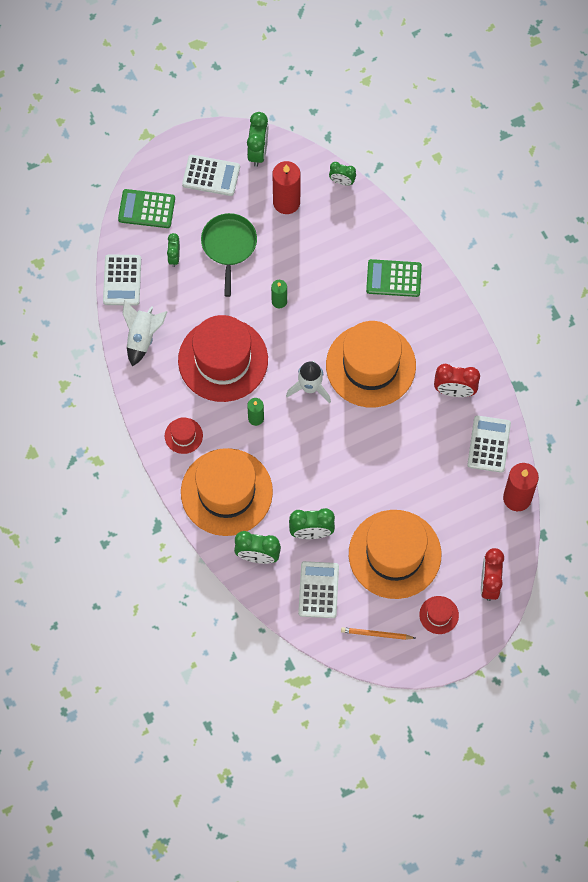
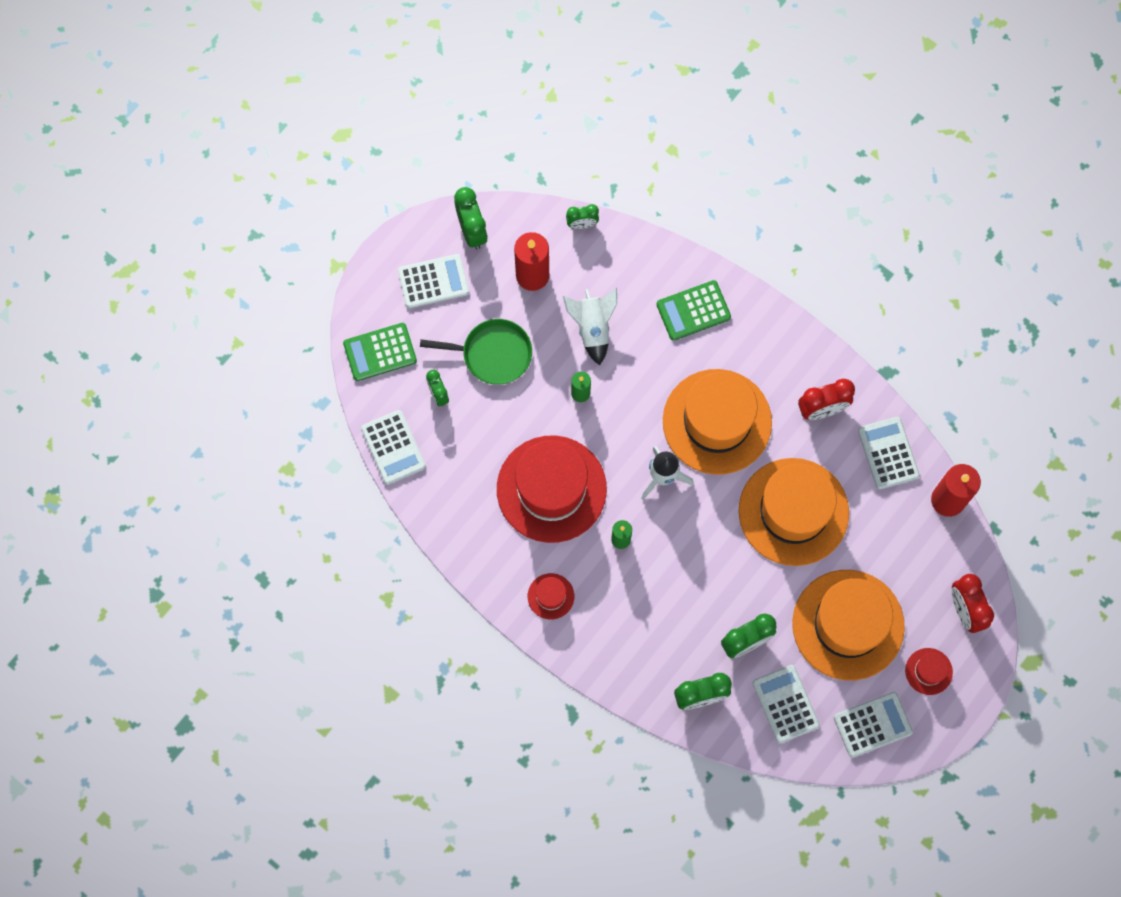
camera: 25 degrees left, 5 degrees up
white rocket [122,300,168,367] -> white rocket moved to [563,288,617,365]
orange hat [181,448,273,536] -> orange hat moved to [739,458,849,566]
green pan [201,213,257,297] -> green pan turned 120 degrees clockwise [420,319,532,385]
orange pencil [341,627,415,640] -> white calculator [834,692,913,758]

